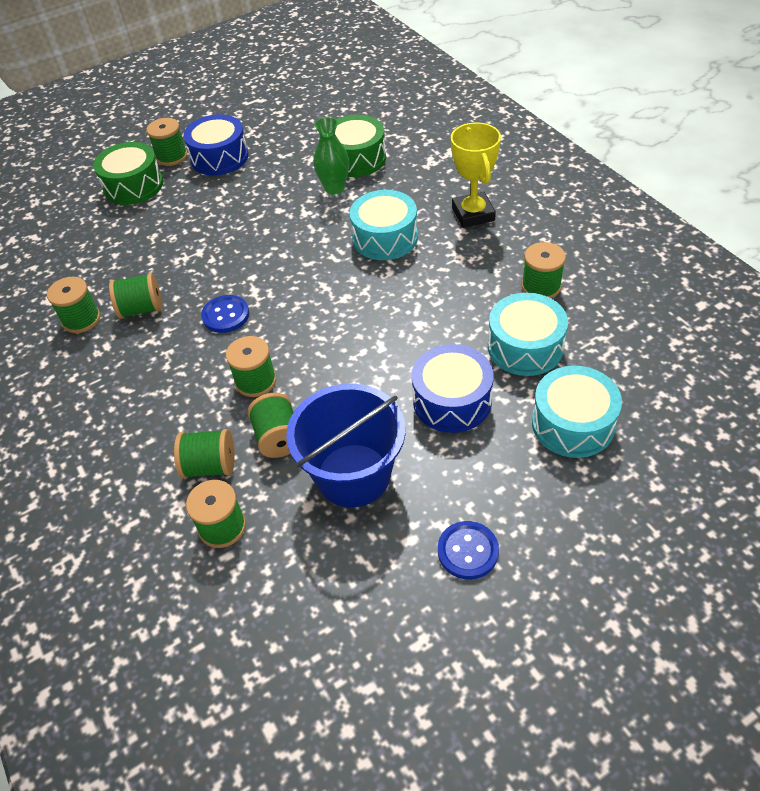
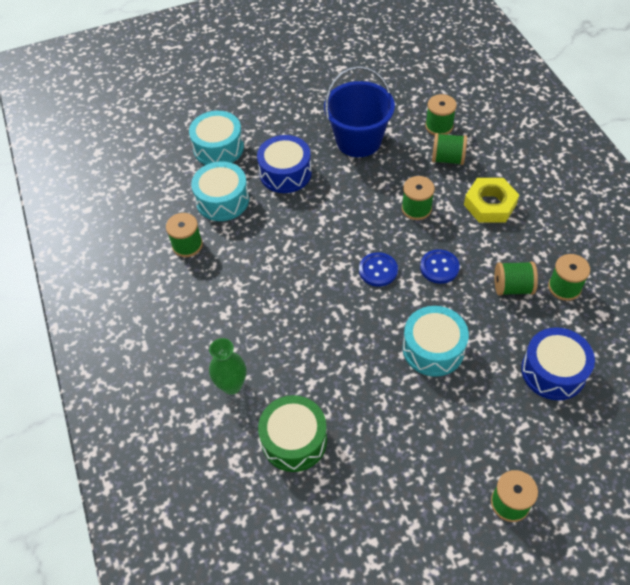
camera: 170 degrees left, 5 degrees up
green drum [93,142,163,205] -> none
blue drum [184,114,249,175] -> blue drum moved to [521,327,595,400]
green spool [247,393,294,458] -> none
green vase [313,117,349,195] -> green vase moved to [209,338,246,395]
turquoise drum [350,190,418,260] -> turquoise drum moved to [403,306,469,377]
blue button [438,521,499,579] -> blue button moved to [359,252,398,287]
yellow trophy [451,122,501,228] -> none
none -> yellow nut [464,178,519,223]

